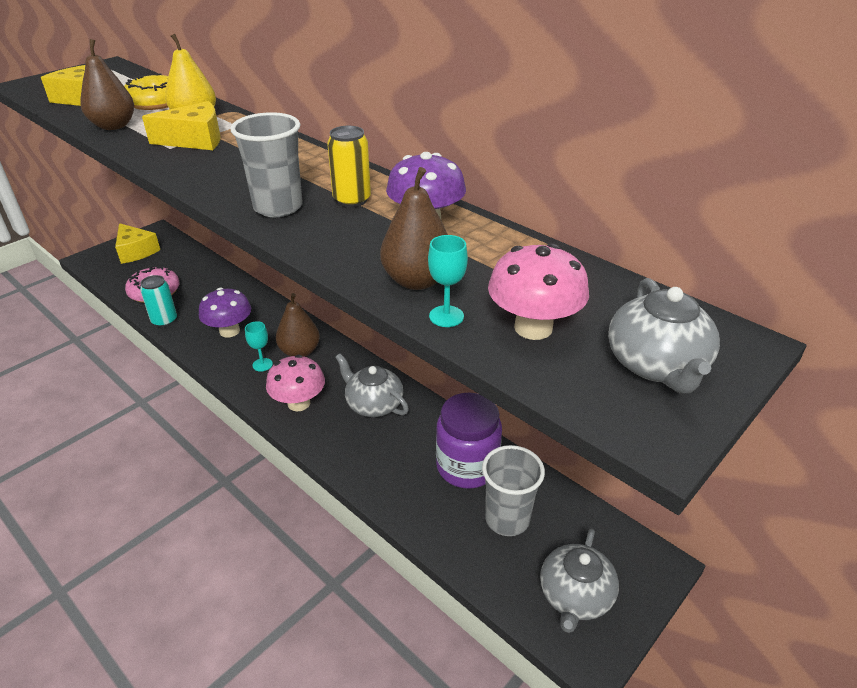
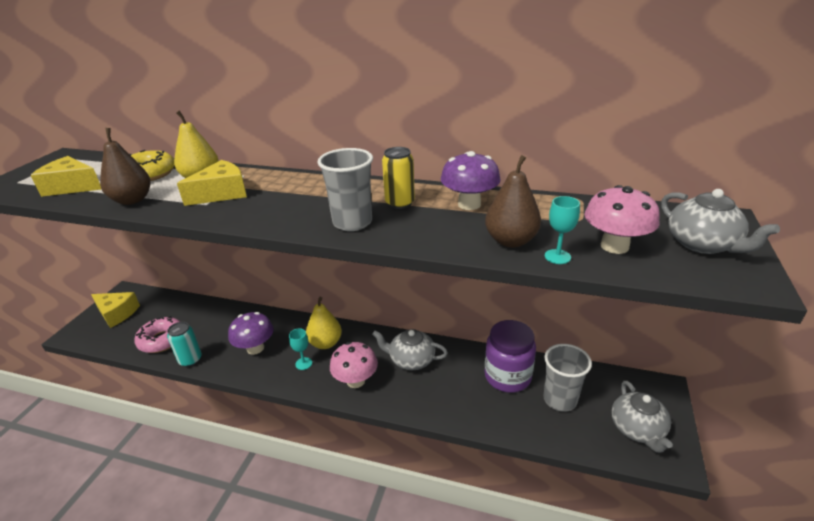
camera: 25 degrees left, 5 degrees down
brown pear [276,293,320,357] -> yellow pear [306,297,342,349]

